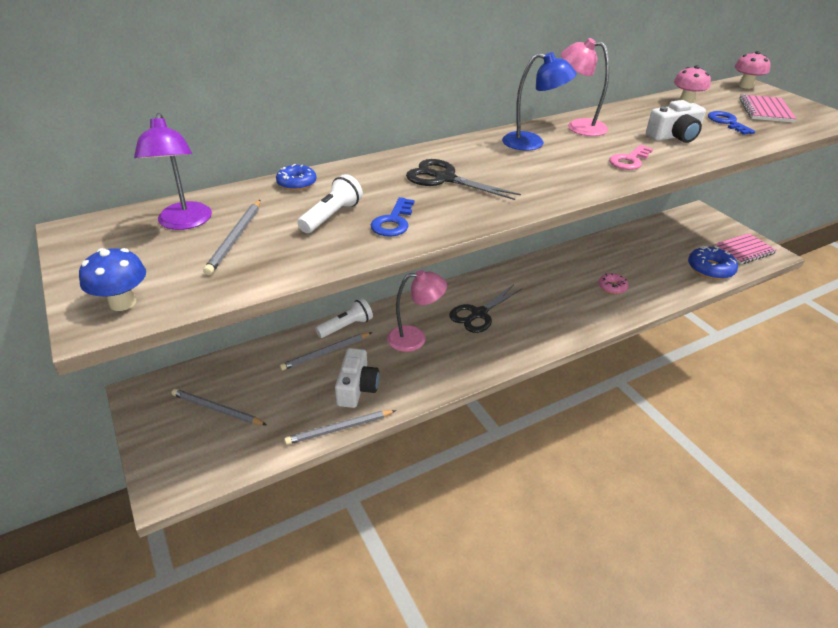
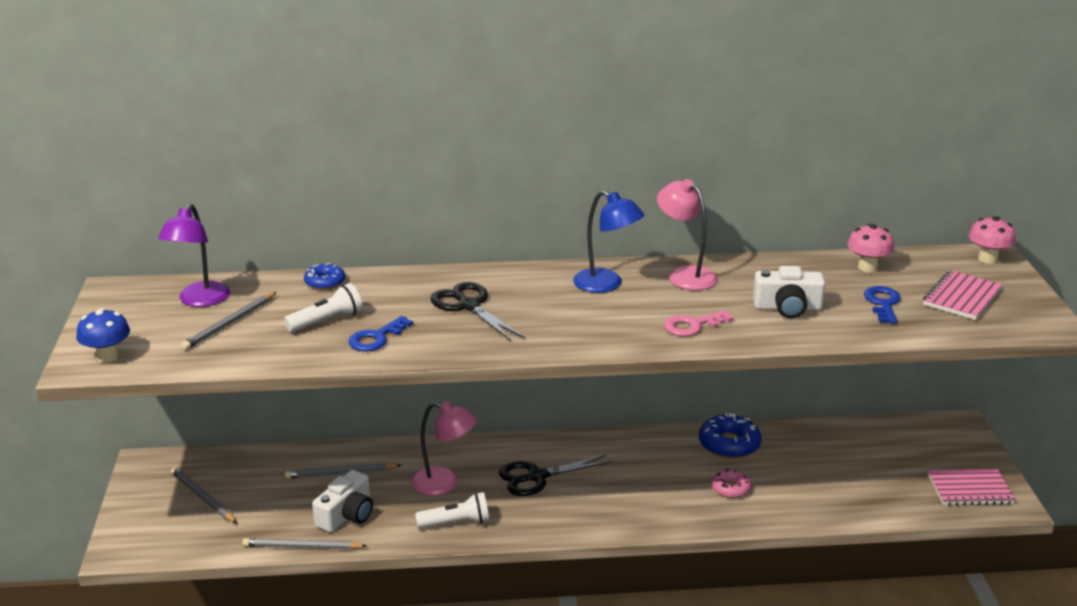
camera: 25 degrees right, 10 degrees down
white flashlight [315,298,373,338] -> white flashlight moved to [415,492,489,528]
blue donut [688,246,738,280] -> blue donut moved to [699,413,762,459]

